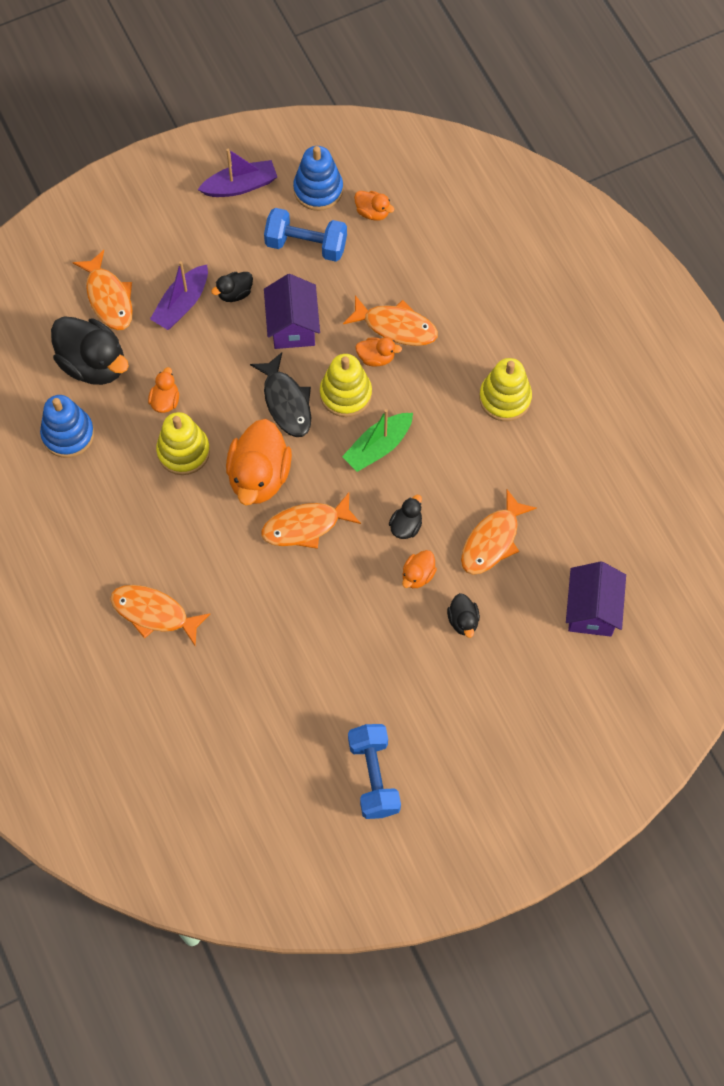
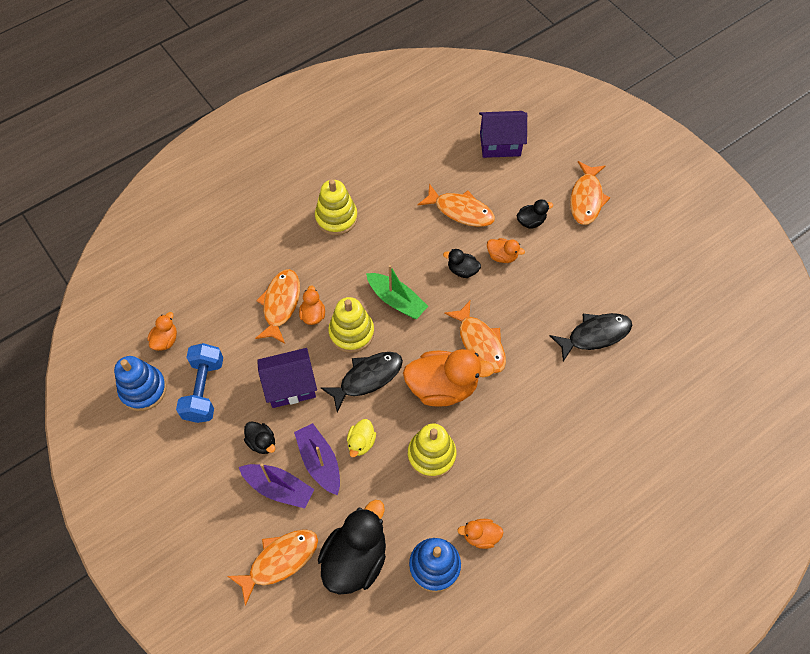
camera: 100 degrees left, 5 degrees down
orange fish [110,585,210,645] -> orange fish moved to [570,161,610,225]
orange duck [148,367,179,413] -> orange duck moved to [457,519,504,549]
purple boat [198,149,277,197] -> purple boat moved to [294,423,340,495]
blue dumbbell [348,724,401,819] -> none
none -> yellow duck [347,419,376,457]
none -> black fish [550,313,632,361]

